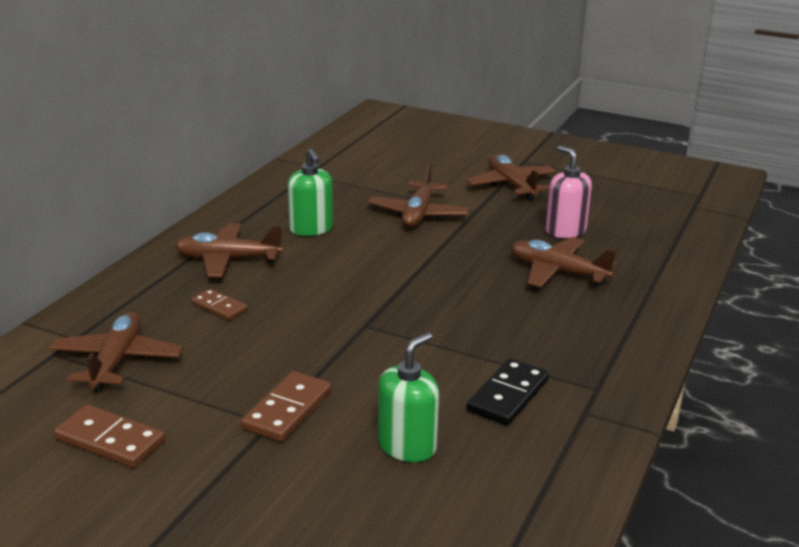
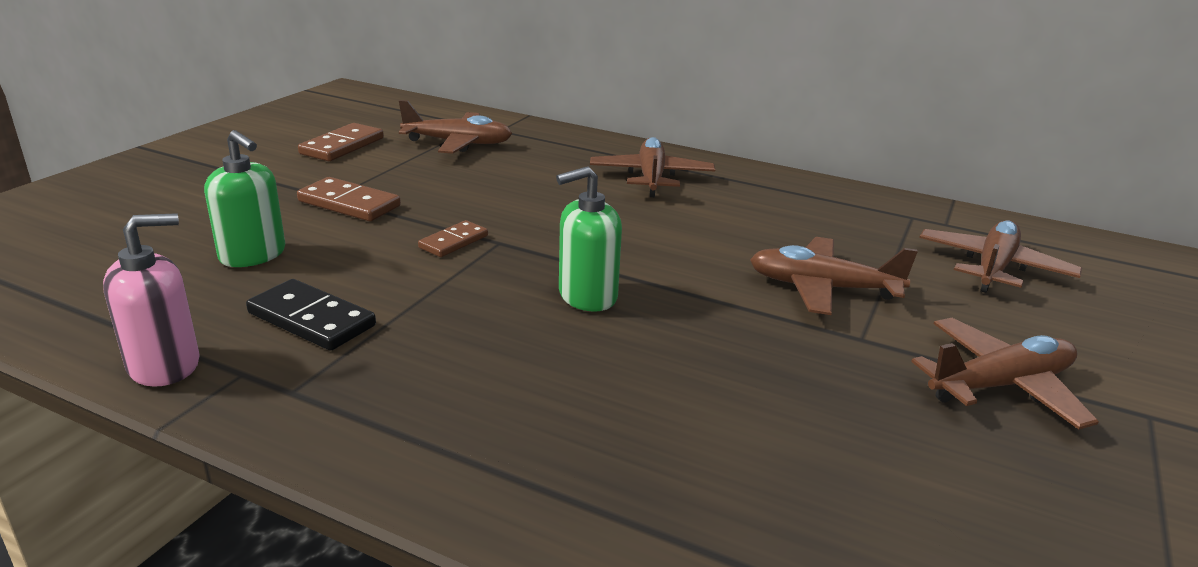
camera: 90 degrees right, 0 degrees up
brown domino [191,289,247,320] -> brown domino moved to [418,220,488,257]
green soap dispenser [287,148,333,236] -> green soap dispenser moved to [556,166,622,311]
brown plane [511,237,616,288] -> brown plane moved to [919,220,1082,293]
pink soap dispenser [545,145,592,238] -> pink soap dispenser moved to [103,213,200,387]

